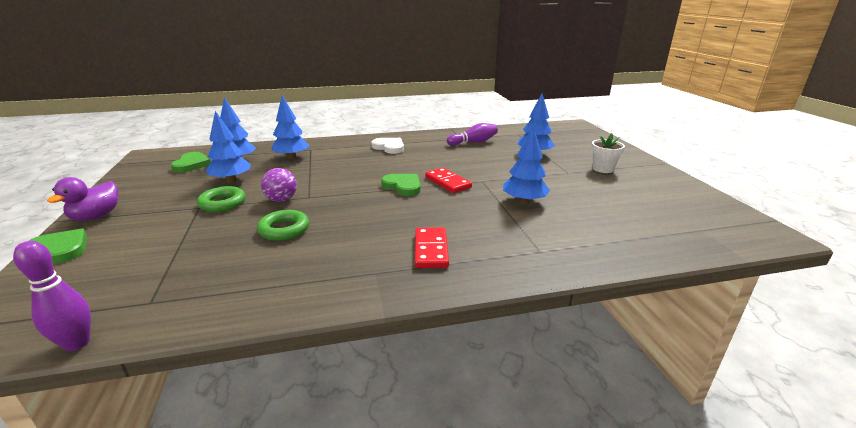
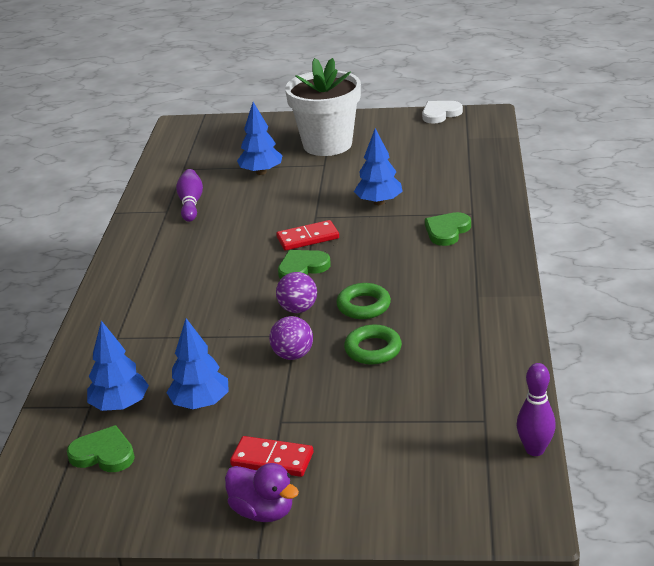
camera: 70 degrees left, 5 degrees up
green heart [29,229,87,263] -> green heart moved to [425,212,471,246]
green ring [197,186,246,212] -> green ring moved to [336,283,391,319]
blue tree [271,95,309,159] -> none
white heart [372,138,404,154] -> white heart moved to [422,101,463,124]
red domino [415,228,449,268] -> red domino moved to [230,436,313,477]
white flower pot [592,133,625,173] -> white flower pot [285,58,361,156], size x2.19
none -> purple ball [276,272,317,313]

